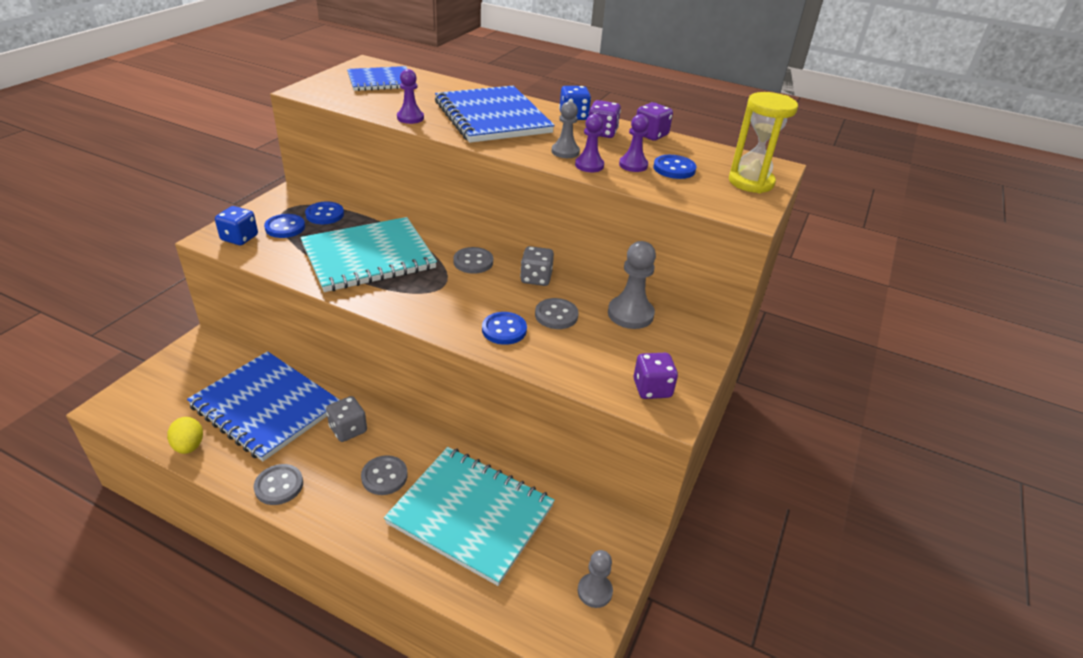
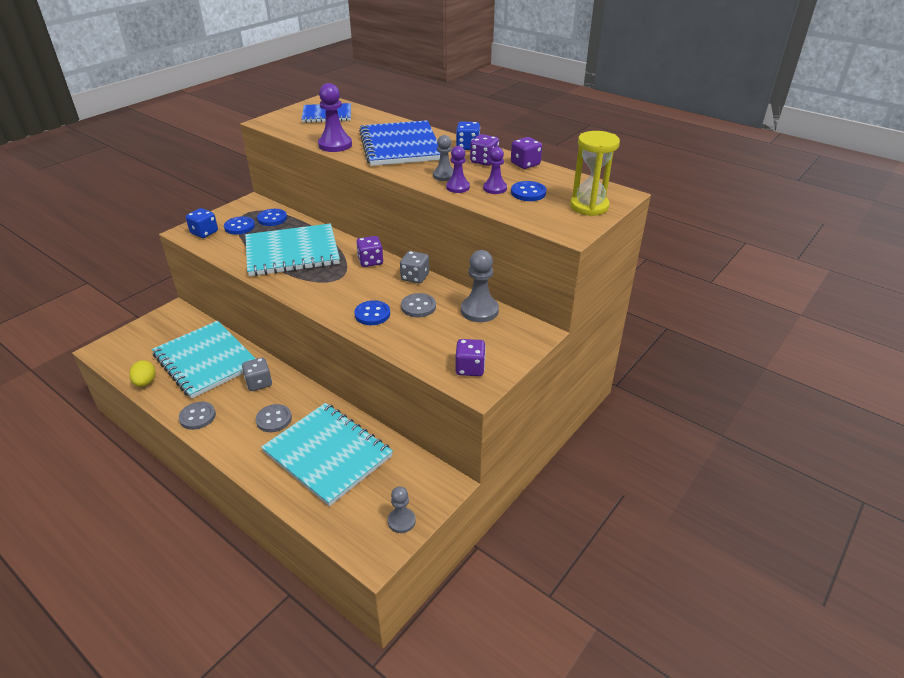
camera: 15 degrees right, 0 degrees up
blue notebook [187,351,339,461] -> turquoise notebook [152,321,256,399]
purple pawn [397,69,424,124] -> purple pawn [318,83,352,152], size x1.58
grey button [453,247,493,274] -> purple dice [356,236,383,267]

